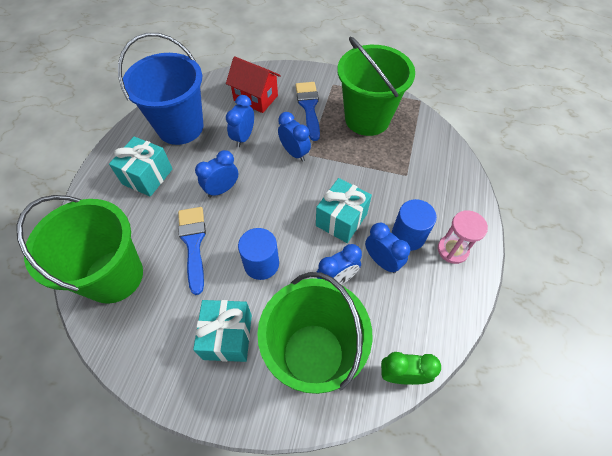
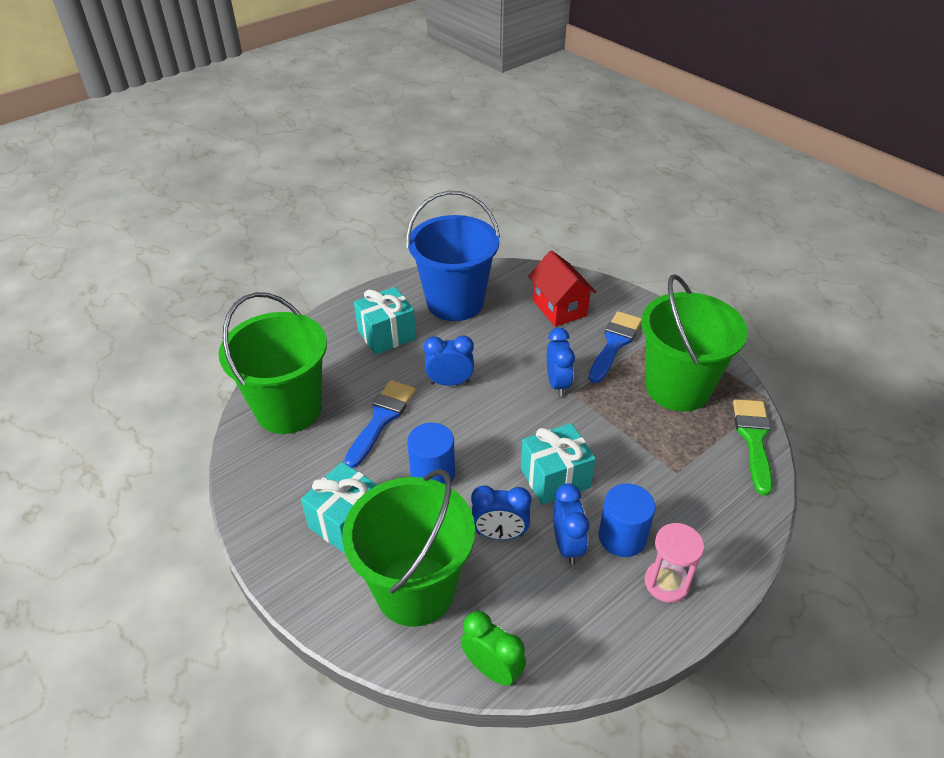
camera: 35 degrees right, 15 degrees down
blue clock [226,95,254,147] -> none
none -> green brush [733,399,773,495]

